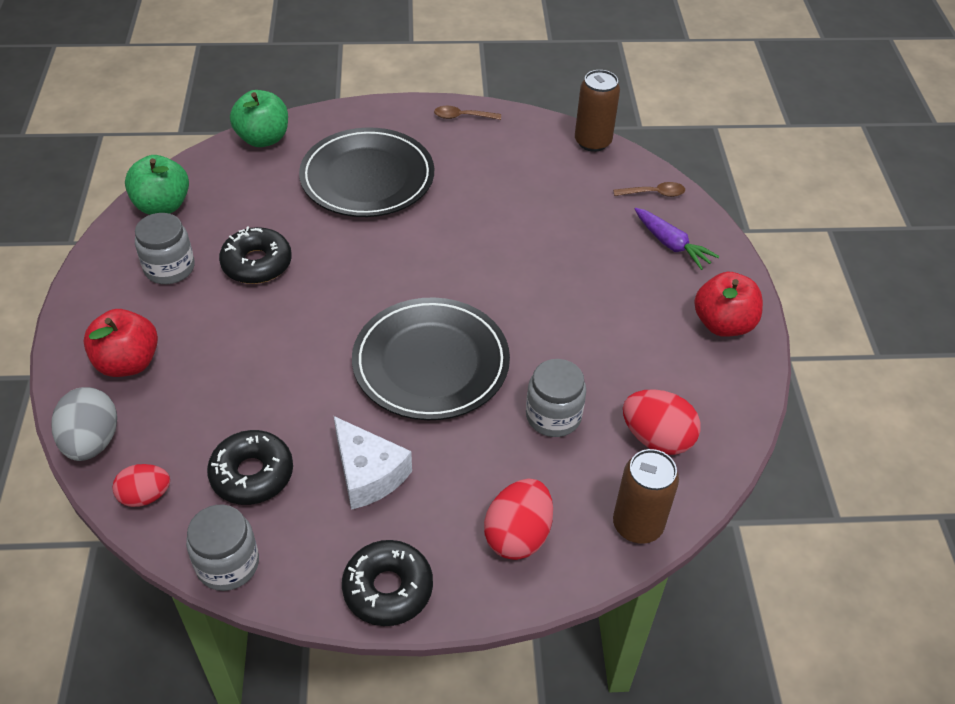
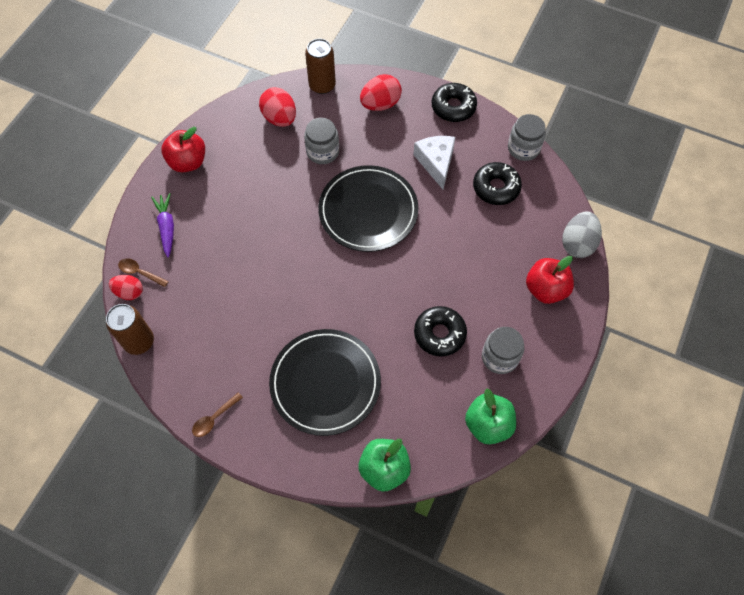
camera: 150 degrees left, 15 degrees up
red egg [112,464,170,507] -> red egg moved to [109,275,143,300]
brown spoon [434,106,501,120] -> brown spoon turned 105 degrees clockwise [192,393,243,437]

